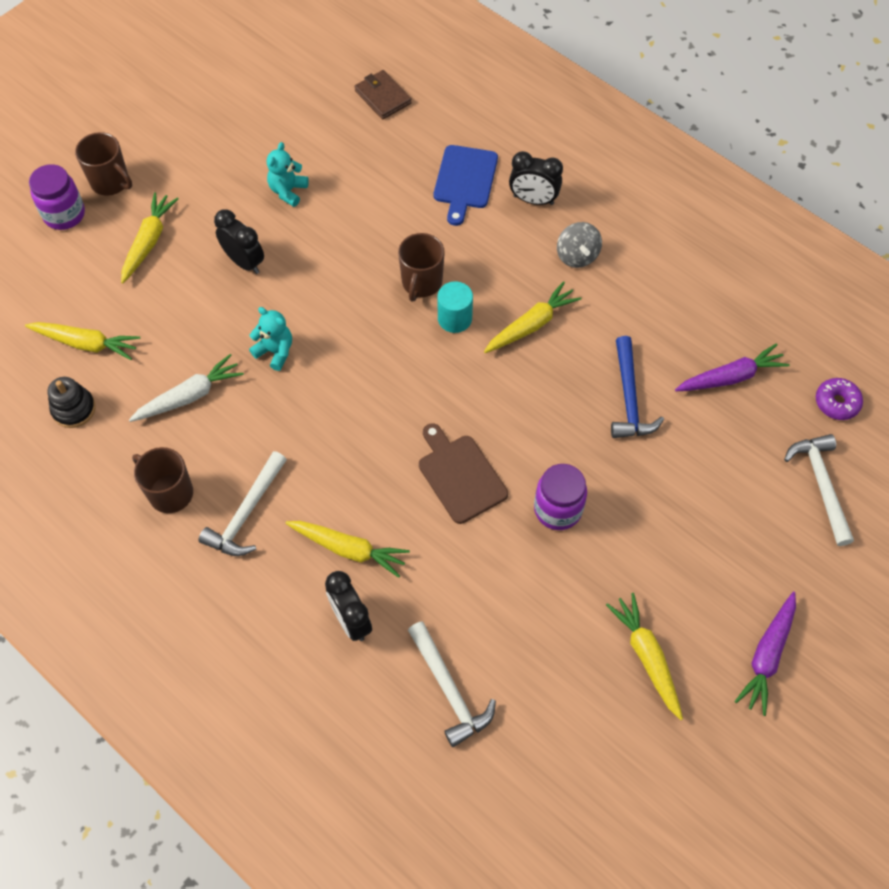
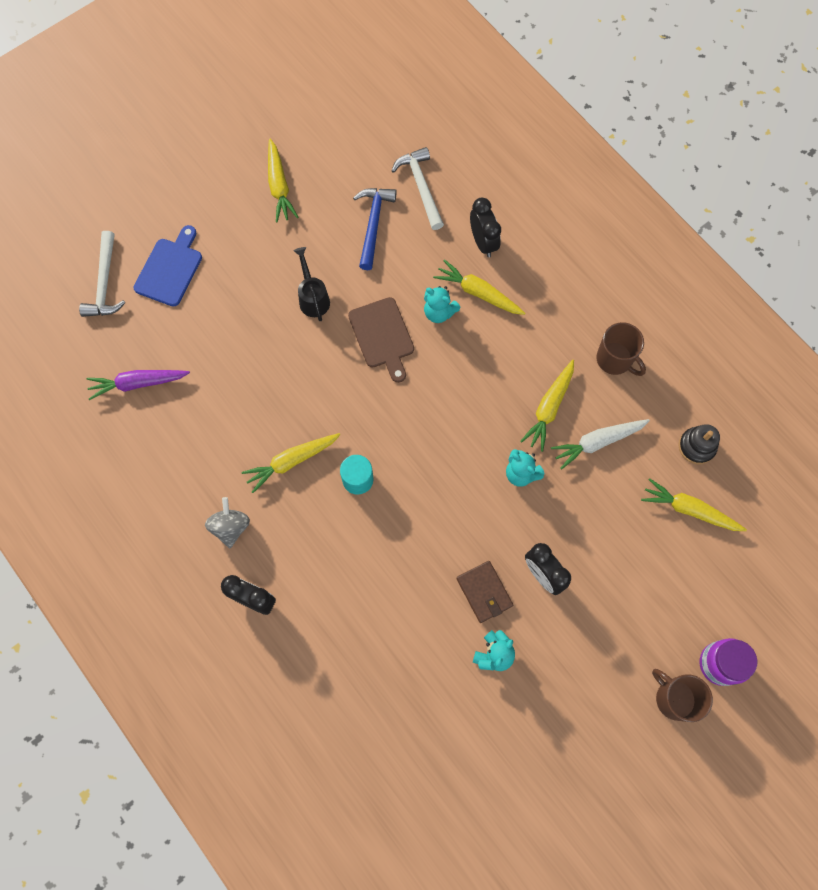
camera: 170 degrees left, 10 degrees up
yellow carrot [121,192,179,283] -> yellow carrot moved to [520,360,574,452]
white hammer [198,451,287,556] -> none
brown wallet [354,70,412,119] -> brown wallet moved to [456,561,513,623]
brown mug [398,233,445,301] -> none
blue cutting board [434,145,498,226] -> blue cutting board moved to [134,225,202,307]
purple jar [534,464,587,530] -> black watering can [293,247,330,321]
blue hammer [611,336,664,438] -> blue hammer moved to [353,188,397,270]
purple carrot [734,592,796,716] -> none
purple donut [816,378,863,420] -> none
none -> turquoise teddy bear [424,286,461,323]

